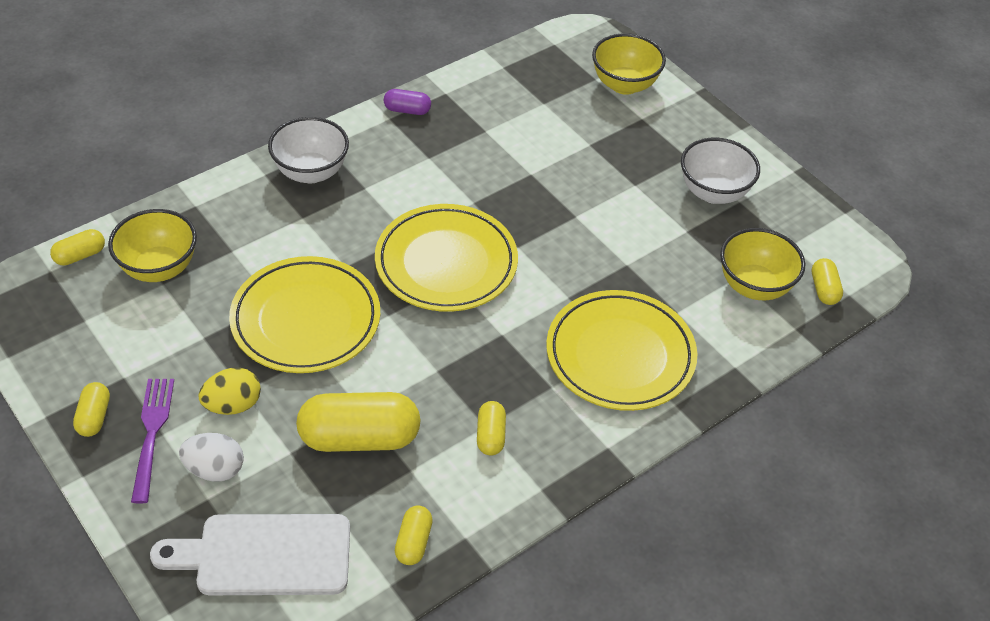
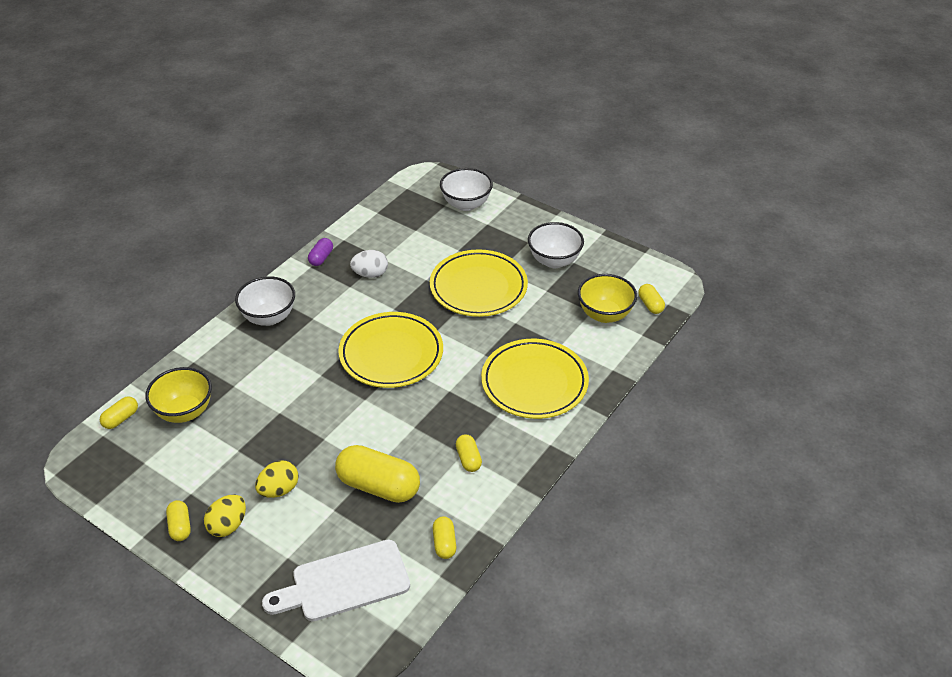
camera: 15 degrees left, 5 degrees down
purple fork [131,379,174,503] -> yellow egg [204,495,246,537]
white egg [179,433,244,481] -> white egg moved to [350,250,388,278]
yellow plate [229,256,380,373] -> yellow plate moved to [430,250,528,317]
yellow capsule [296,392,421,452] -> yellow capsule turned 45 degrees clockwise [335,445,420,503]
purple capsule [384,89,431,115] -> purple capsule turned 60 degrees counterclockwise [308,238,333,266]
yellow bowl [592,33,666,95] -> white bowl [440,168,493,211]

